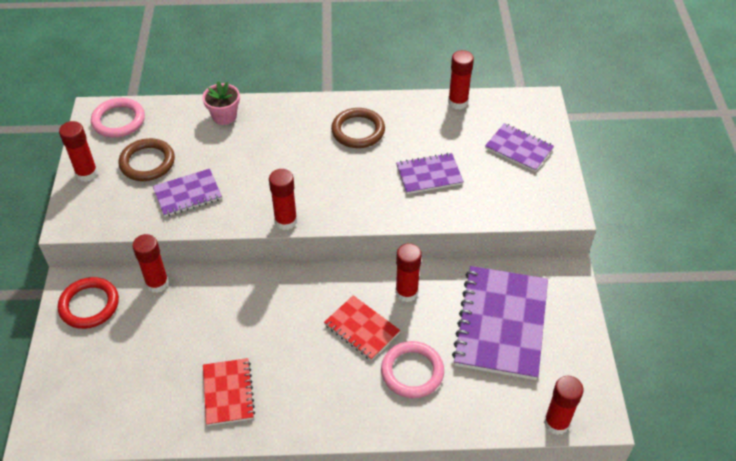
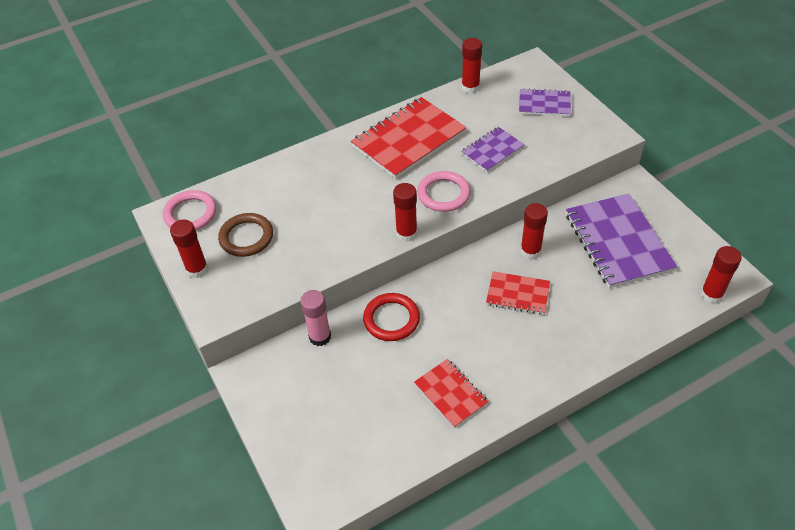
camera: 25 degrees left, 0 degrees up
red ring [58,277,119,329] -> red ring moved to [363,293,420,341]
red glue stick [132,234,169,293] -> pink glue stick [300,290,331,346]
purple notebook [153,169,222,217] -> none
pink flower pot [202,81,240,125] -> none
brown ring [331,108,385,148] -> red notebook [351,97,466,179]
pink ring [381,341,444,398] -> pink ring moved to [417,171,471,212]

